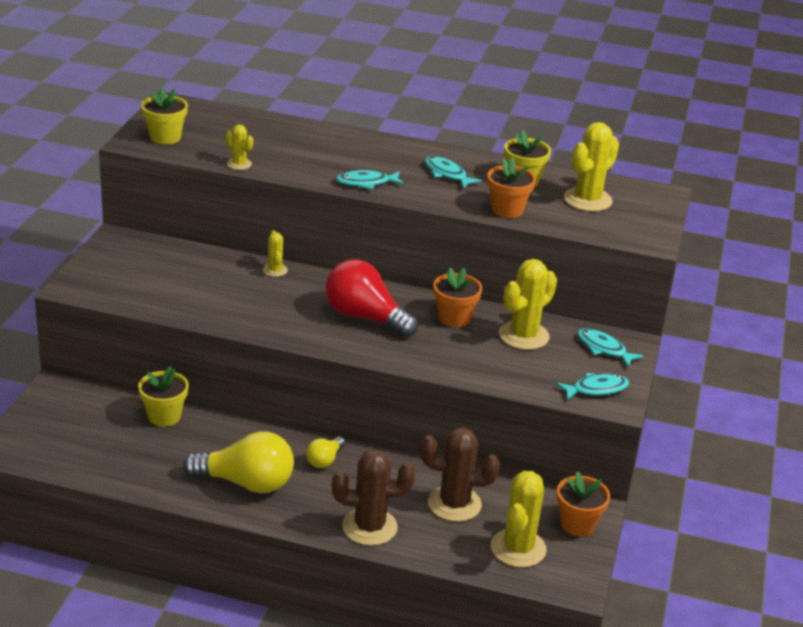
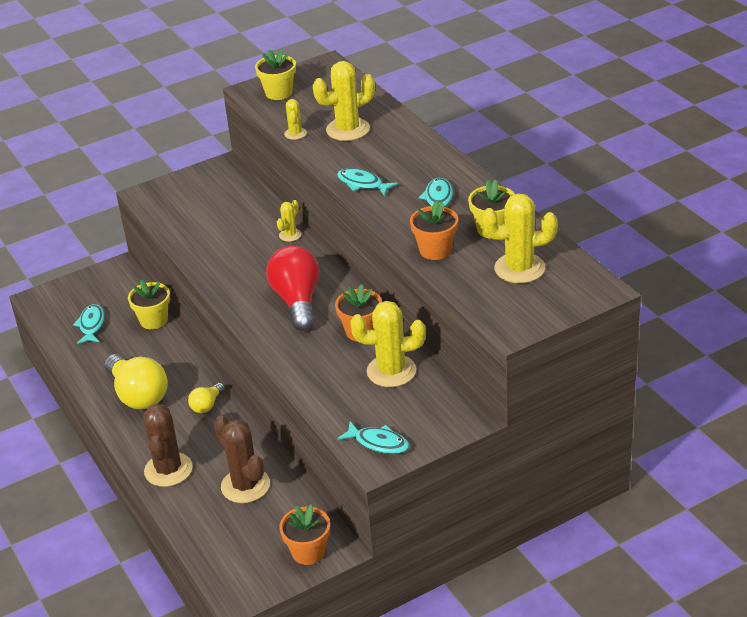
camera: 50 degrees right, 5 degrees up
yellow light bulb [306,437,345,468] -> yellow light bulb turned 45 degrees counterclockwise [188,383,225,413]
brown cactus [332,449,415,546] -> brown cactus turned 45 degrees clockwise [143,404,193,487]
yellow cactus [491,471,547,568] -> yellow cactus moved to [313,61,375,141]
turquoise fish [577,328,644,367] -> turquoise fish moved to [73,304,104,344]

